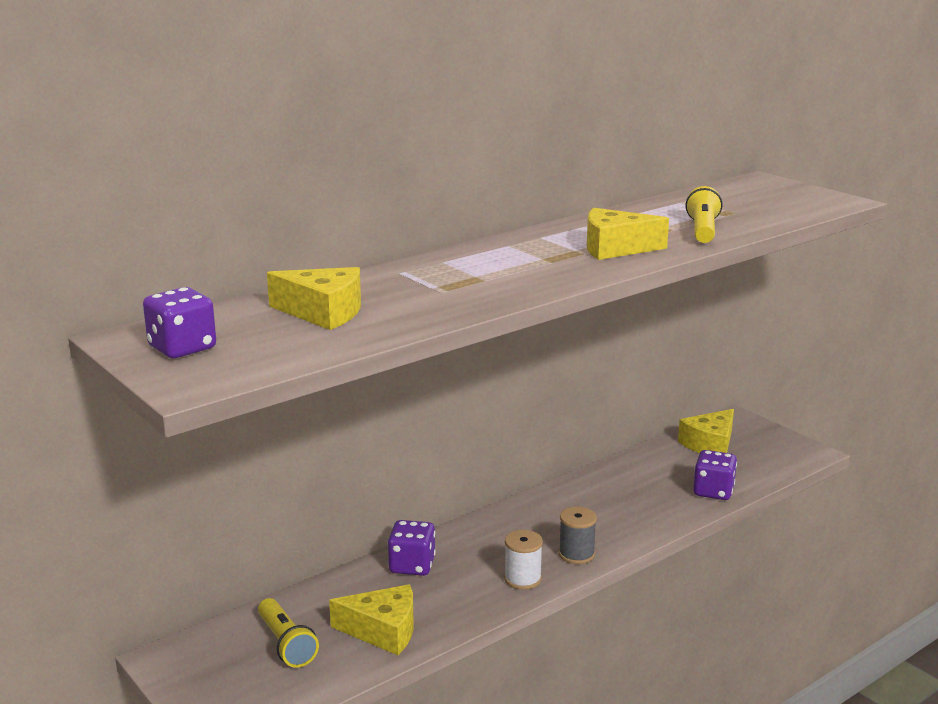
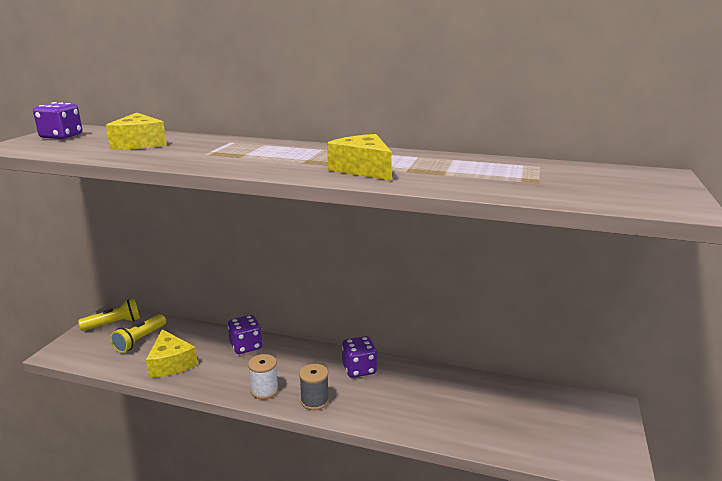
camera: 55 degrees right, 0 degrees up
yellow cheese [678,409,734,453] -> none
yellow flashlight [685,186,722,243] -> yellow flashlight moved to [78,299,140,331]
purple dice [693,450,737,500] -> purple dice moved to [342,336,377,378]

